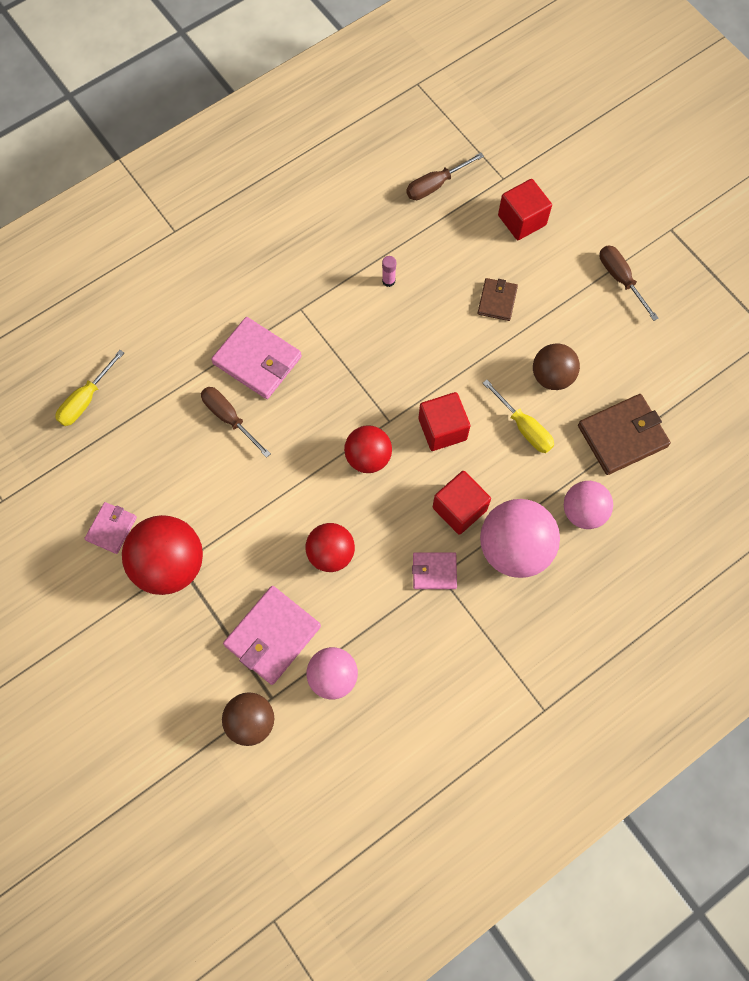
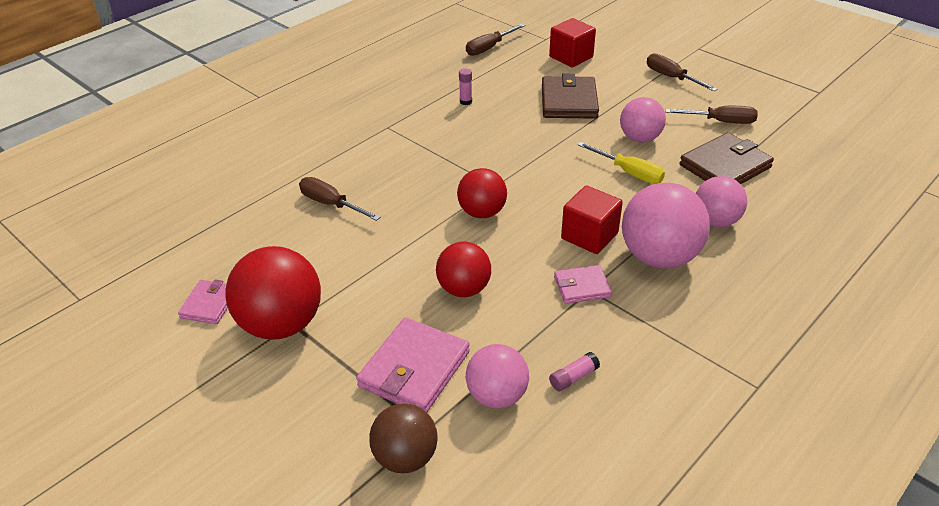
camera: 10 degrees left, 30 degrees down
yellow screwdriver [55,350,124,426] -> none
pink wallet [211,317,302,399] -> none
red cube [419,392,470,451] -> none
brown wallet [478,278,518,321] -> brown wallet [542,74,599,119], size x1.73
brown ball [533,343,580,390] -> pink ball [620,97,666,143]
none -> pink glue stick [549,352,600,391]
none -> brown screwdriver [665,106,758,124]

